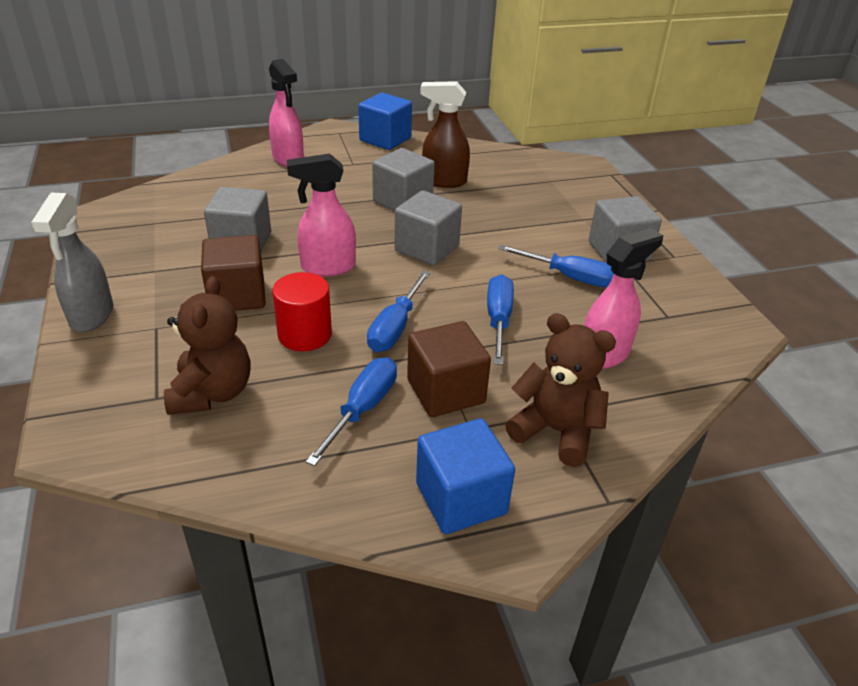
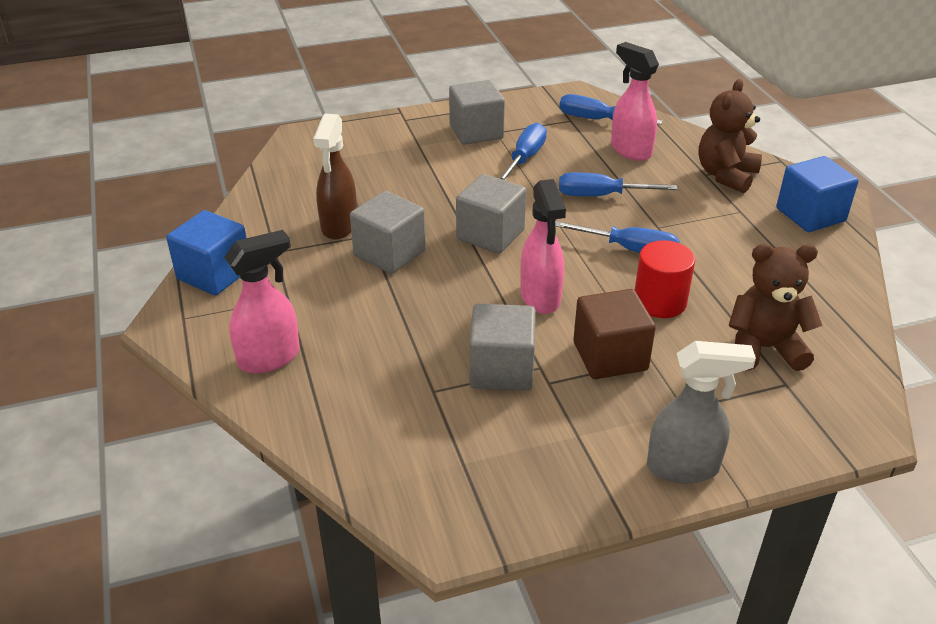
camera: 90 degrees left, 0 degrees up
blue screwdriver [306,357,397,466] -> blue screwdriver moved to [559,94,663,125]
brown cube [407,321,491,417] -> none

